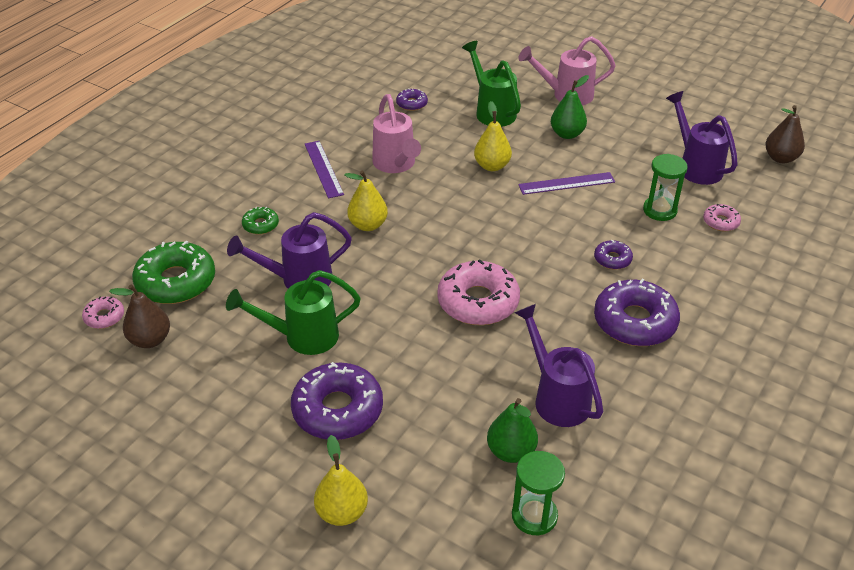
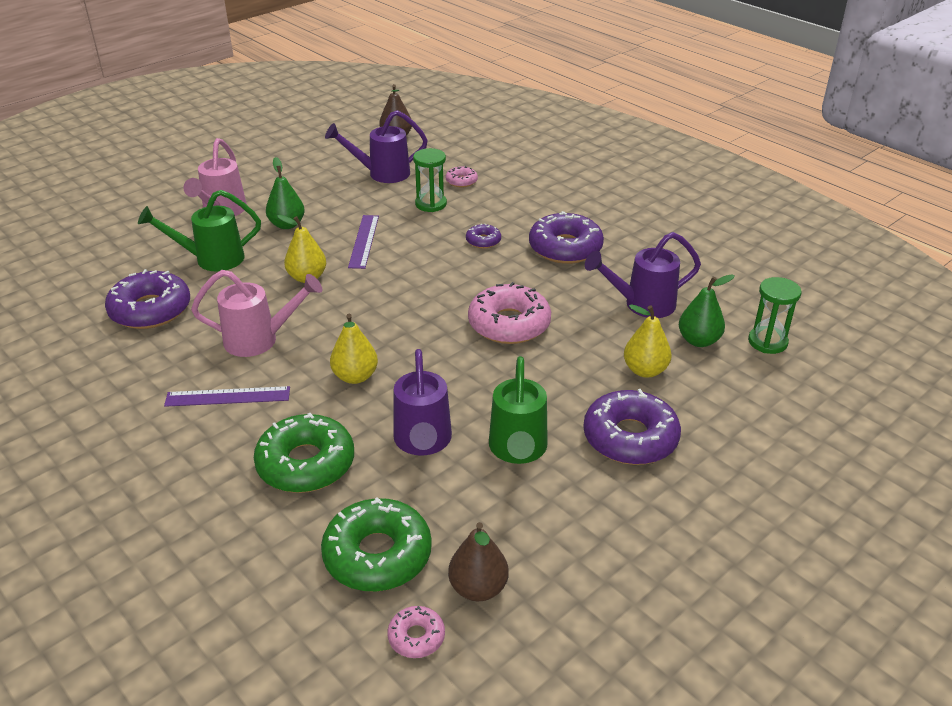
camera: 75 degrees left, 5 degrees down
green donut [242,207,279,235] -> green donut [254,413,354,493], size x2.06
yellow pear [314,435,368,526] -> yellow pear moved to [624,304,672,378]
purple donut [396,88,428,111] -> purple donut [105,269,190,329], size x2.06

